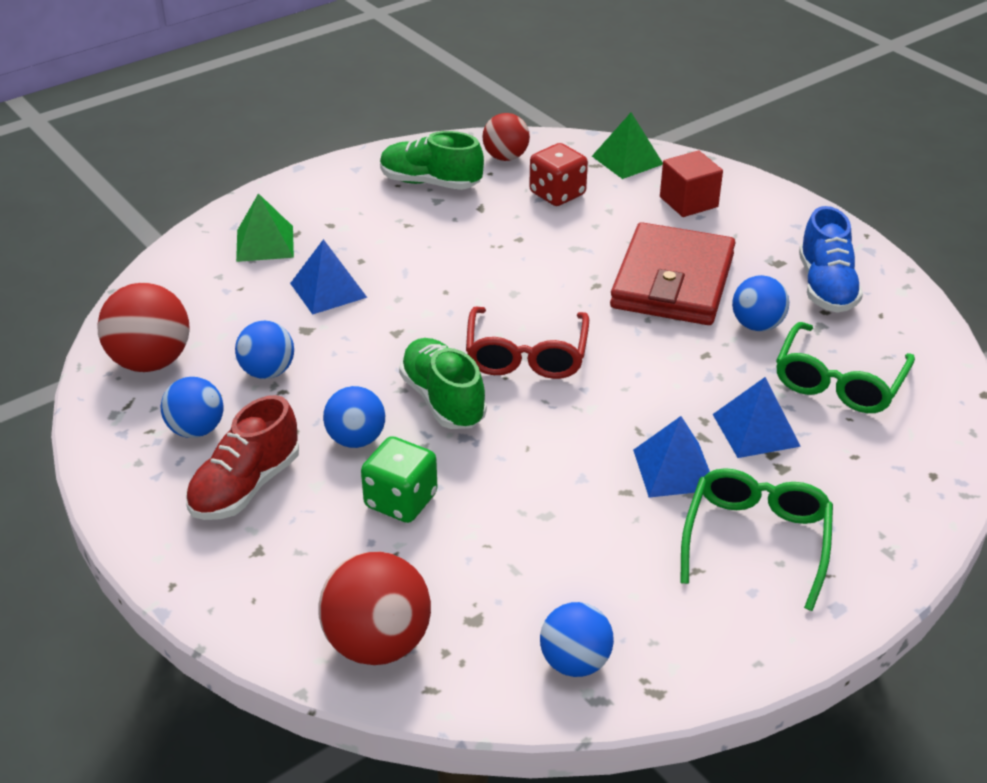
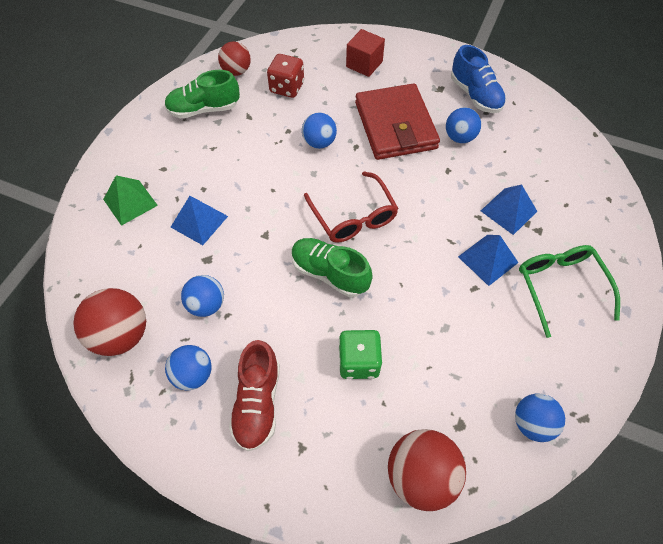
camera: 30 degrees left, 20 degrees up
blue ball [323,386,385,448] -> blue ball moved to [302,112,337,149]
green pyramid [592,113,663,179] -> none
green glasses [776,322,915,413] -> none

